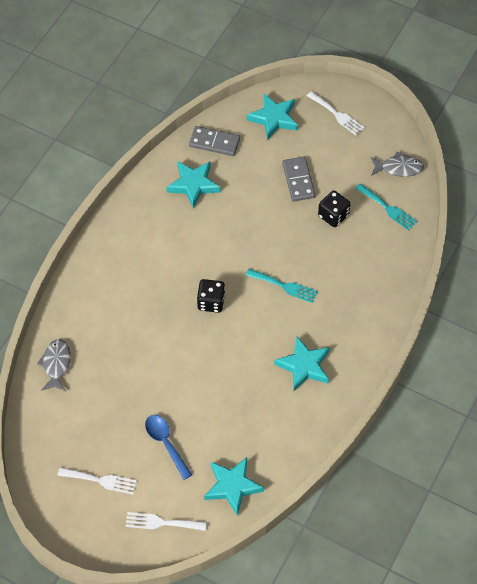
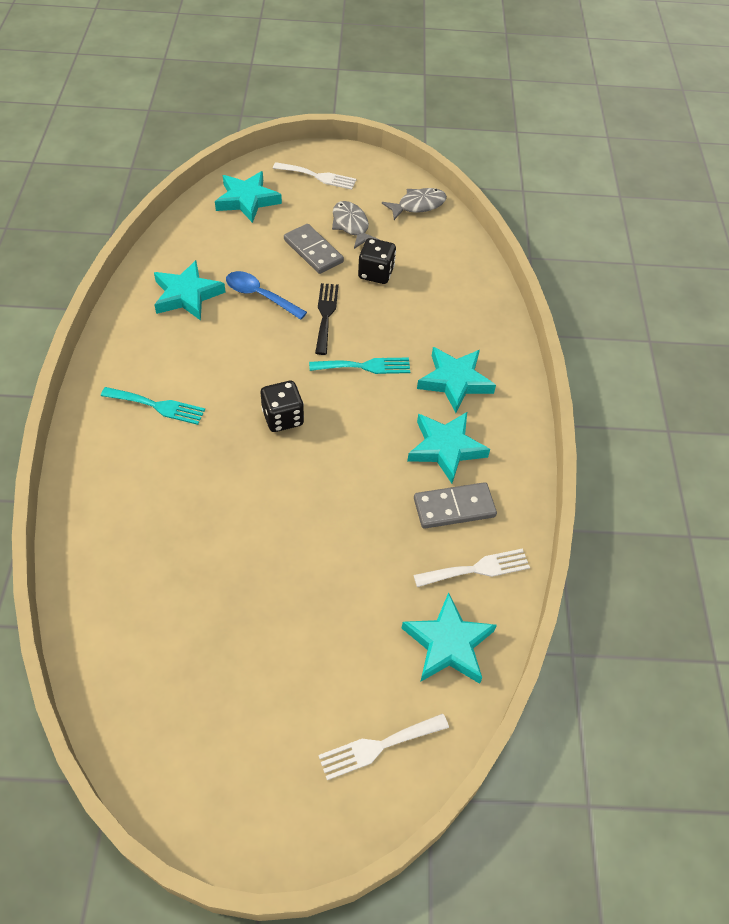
camera: 30 degrees left, 5 degrees down
grey fish [37,339,71,391] -> grey fish moved to [332,201,379,249]
white fork [58,467,137,495] -> white fork moved to [413,548,530,587]
blue spoon [145,415,192,480] -> blue spoon moved to [226,271,307,320]
grey domino [189,126,240,156] -> grey domino moved to [414,482,497,529]
turquoise fork [355,183,417,231] -> turquoise fork moved to [101,387,205,425]
none -> black fork [315,283,339,355]
none -> turquoise star [417,347,496,413]

